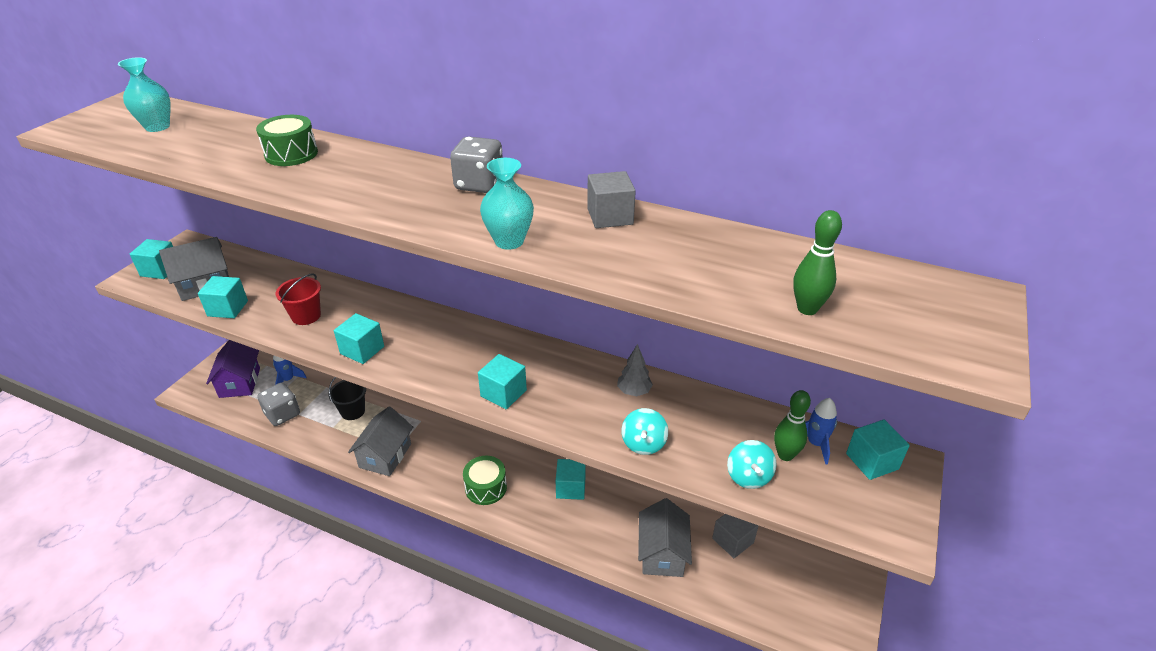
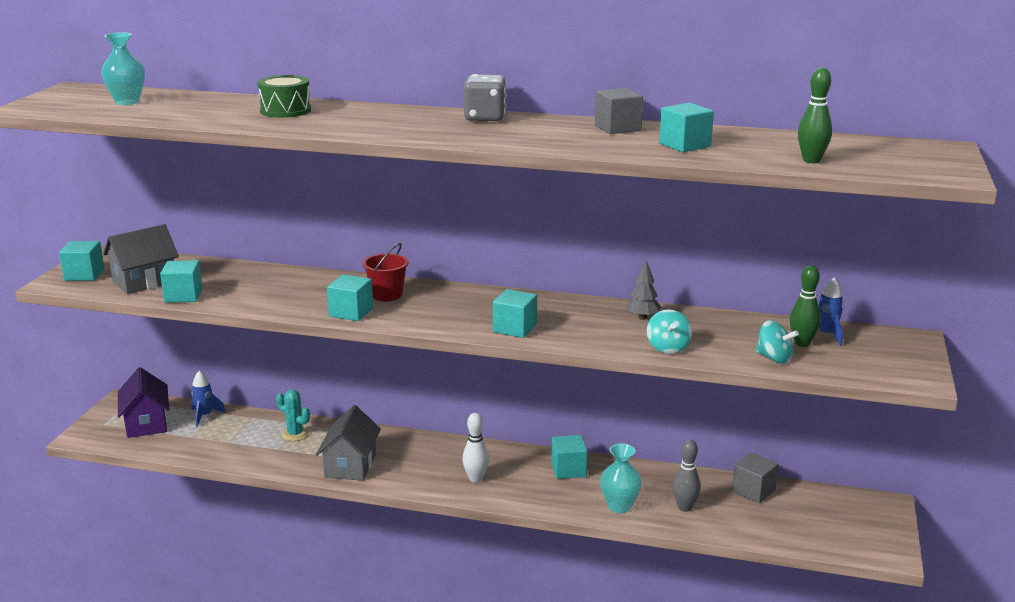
camera: 10 degrees left, 15 degrees down
grey dice [257,383,300,426] -> none
red bucket [276,274,321,325] -> red bucket moved to [362,243,409,301]
black bucket [328,377,366,420] -> turquoise cactus [276,389,310,441]
green drum [463,456,507,505] -> white bowling pin [462,413,489,483]
turquoise vase [480,158,534,250] -> turquoise vase moved to [600,443,642,513]
grey house [638,498,692,577] -> grey bowling pin [673,439,701,512]
turquoise spinning top [727,440,777,489] -> turquoise spinning top turned 45 degrees counterclockwise [755,320,799,364]
turquoise cube [846,419,910,480] -> turquoise cube moved to [659,103,714,152]

